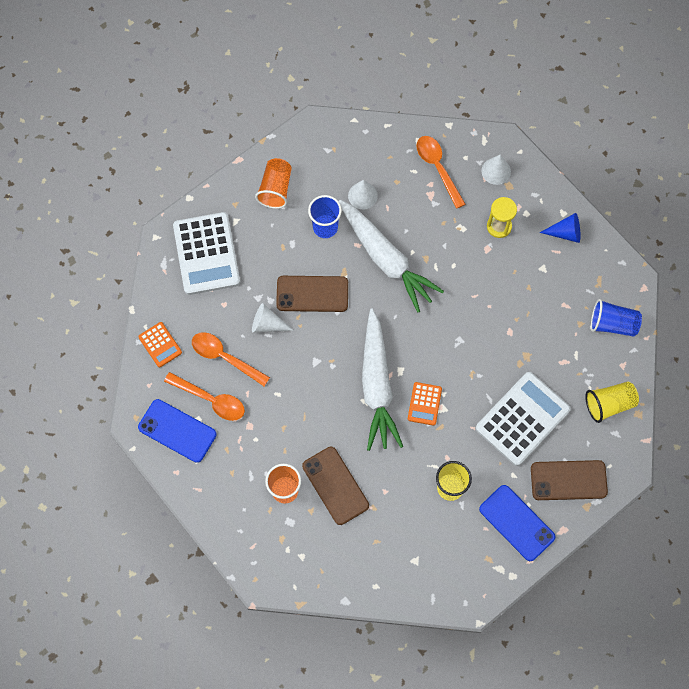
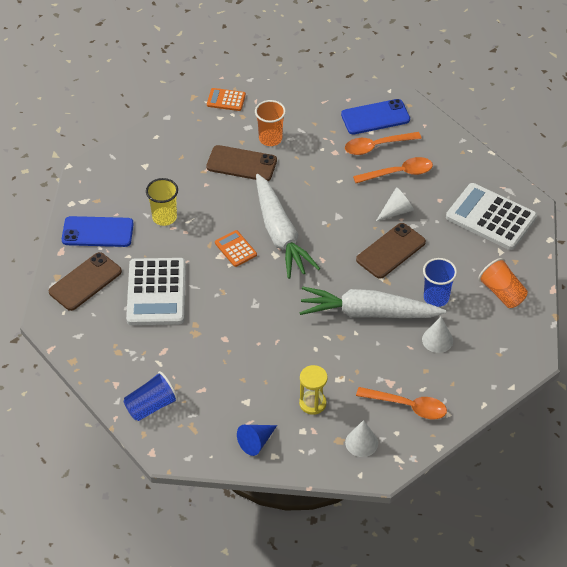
camera: 135 degrees right, 20 degrees down
orange calculator [138,322,182,367] -> orange calculator moved to [207,88,246,111]
white carrot [362,309,403,451] -> white carrot turned 150 degrees counterclockwise [256,174,320,279]
yellow cup [585,382,639,423] -> none

